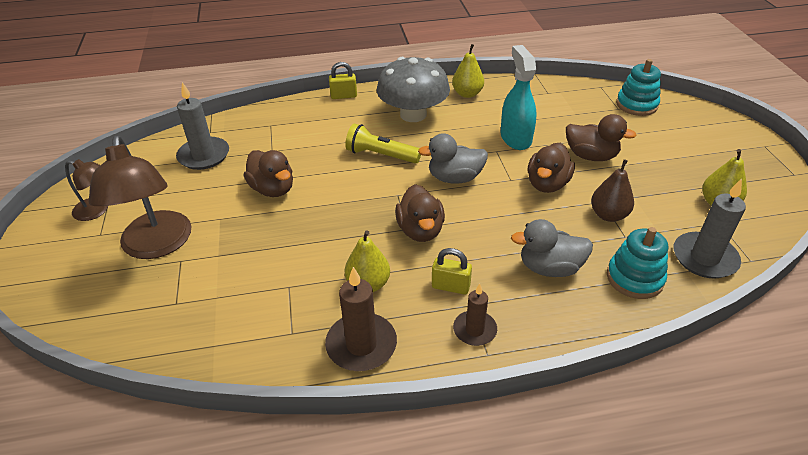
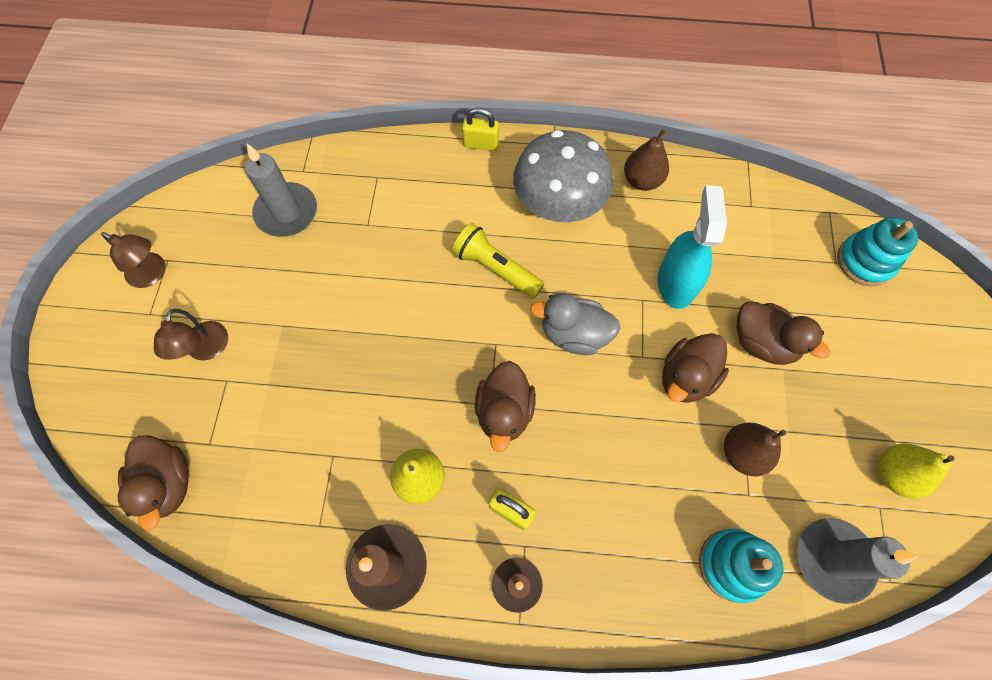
camera: 15 degrees right, 25 degrees up
brown lamp [89,136,192,259] -> brown lamp [154,309,228,360], size x0.53
brown duck [244,150,293,197] -> brown duck moved to [118,435,189,531]
yellow pear [452,44,484,98] -> brown pear [624,129,669,191]
grey duck [511,219,593,277] -> none

